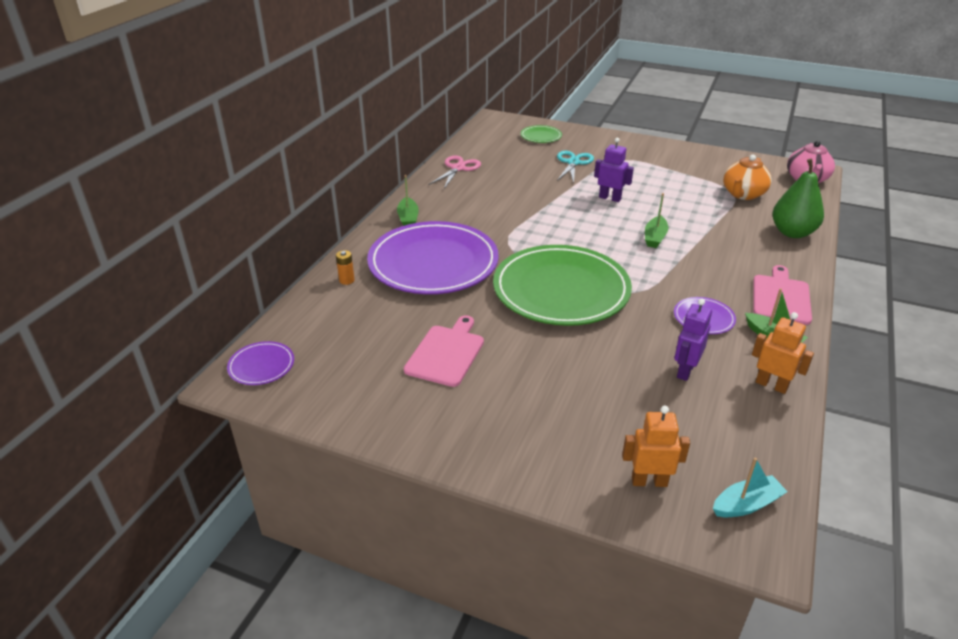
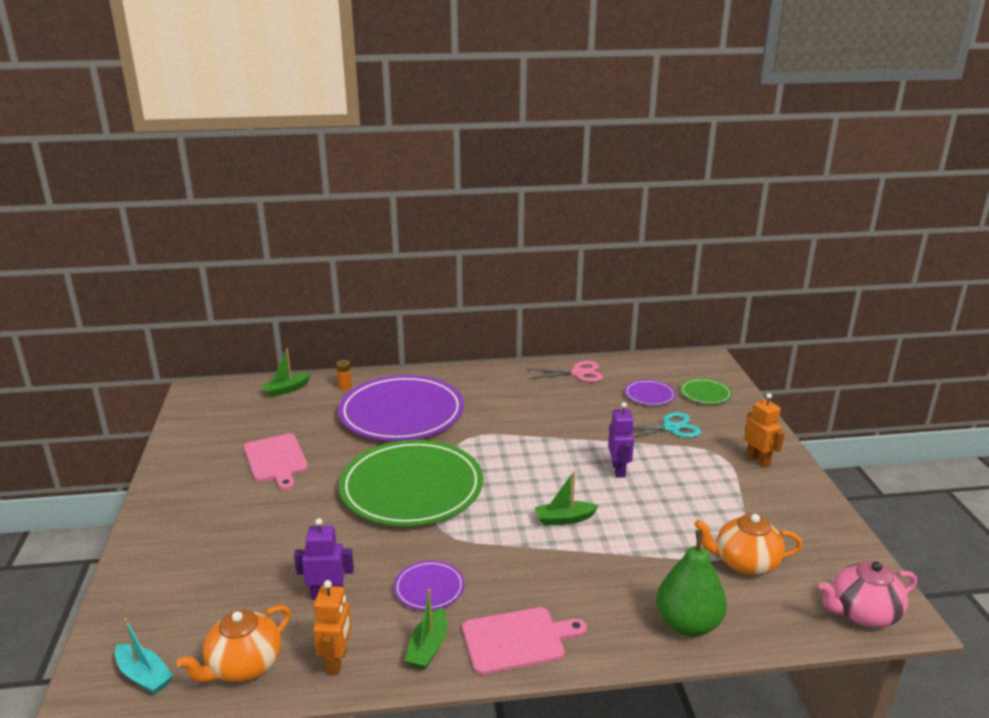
camera: 60 degrees right, 10 degrees down
purple plate [227,341,294,385] -> purple plate moved to [625,380,676,406]
green boat [397,175,419,226] -> green boat moved to [261,348,311,397]
pink cutting board [404,315,484,387] -> pink cutting board turned 75 degrees clockwise [244,433,308,490]
orange robot [622,406,690,487] -> orange robot moved to [744,393,784,468]
none -> orange teapot [177,605,291,682]

